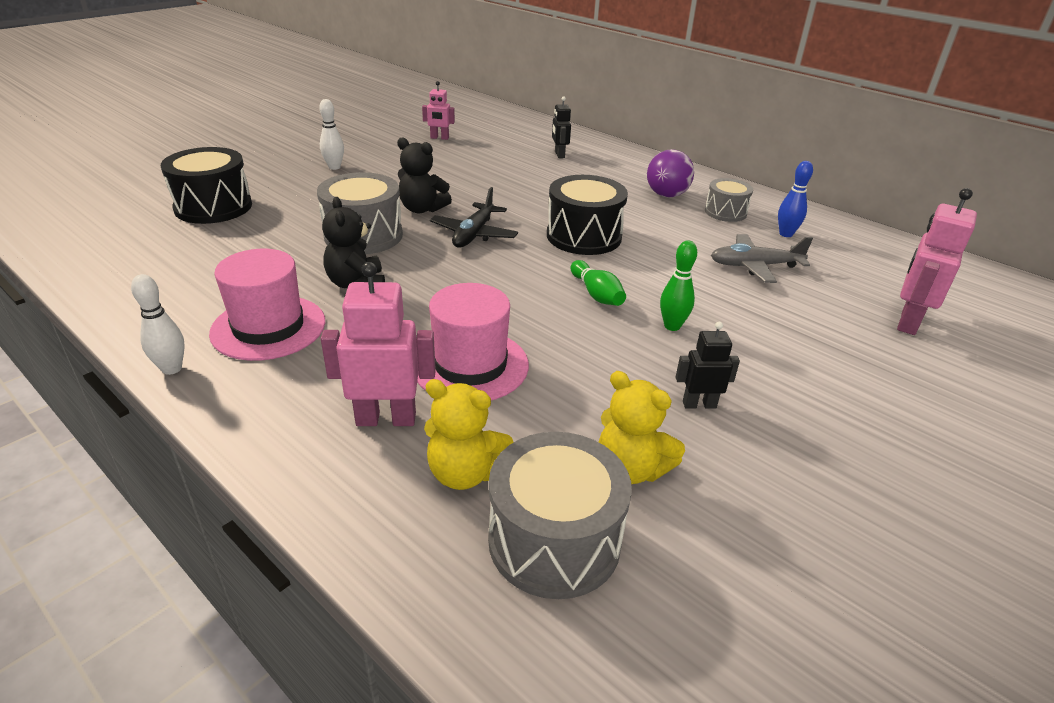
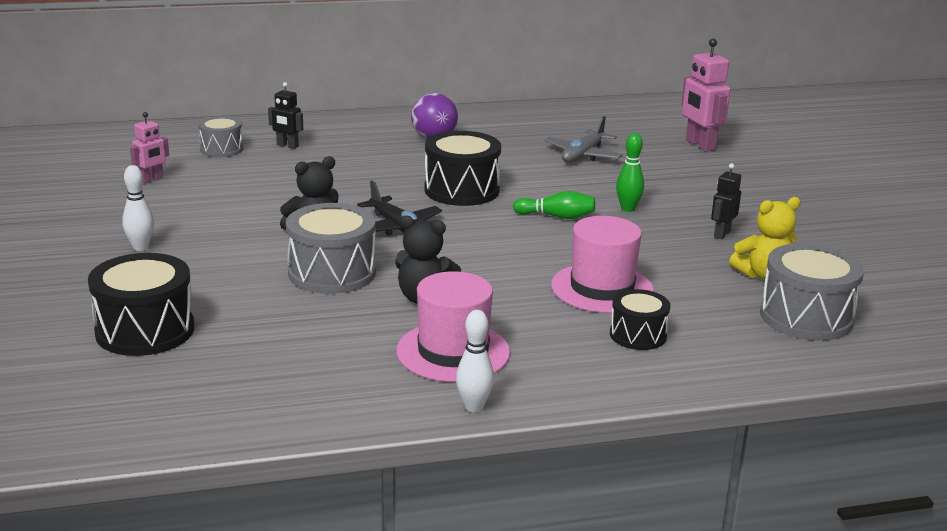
camera: 55 degrees left, 10 degrees down
pink robot [321,262,436,426] -> black drum [610,289,670,350]
yellow teddy bear [424,379,514,490] -> none
grey drum [705,178,753,222] -> grey drum moved to [198,116,243,157]
blue bowling pin [778,161,813,237] -> none

